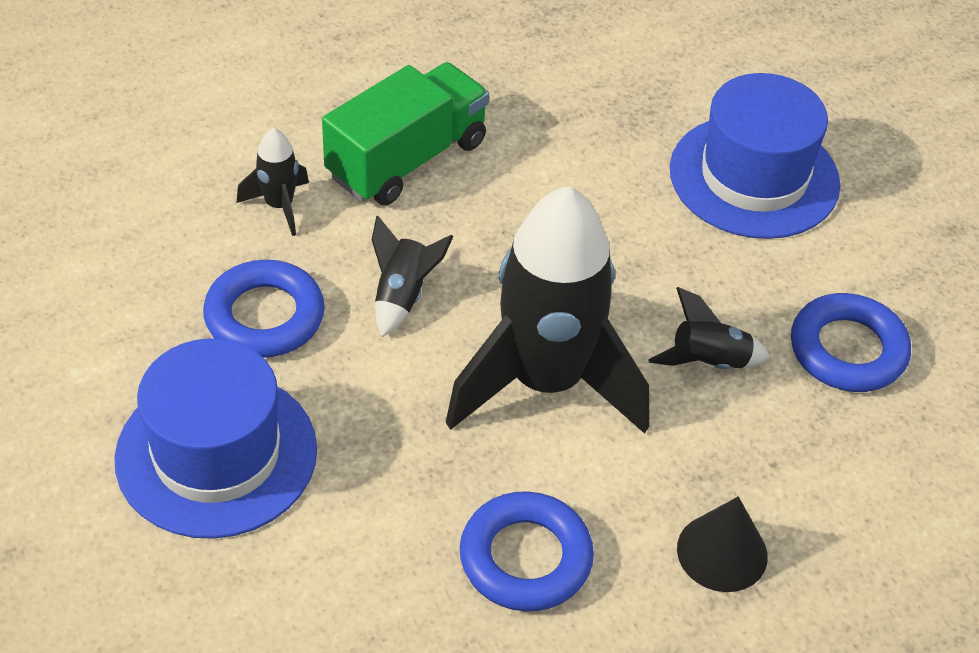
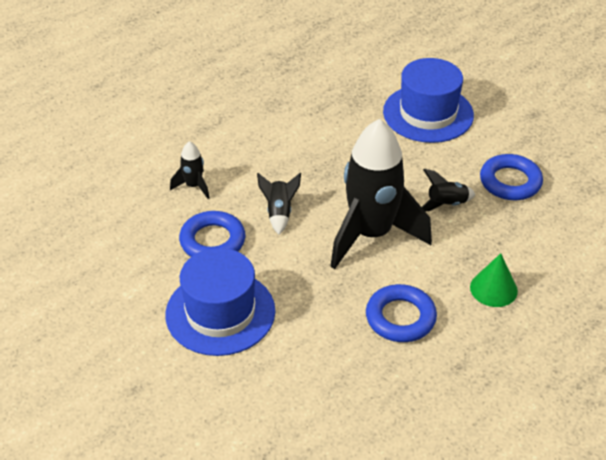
camera: 15 degrees left, 5 degrees down
green truck [322,62,489,205] -> none
black cone [677,496,768,592] -> green cone [470,253,518,307]

